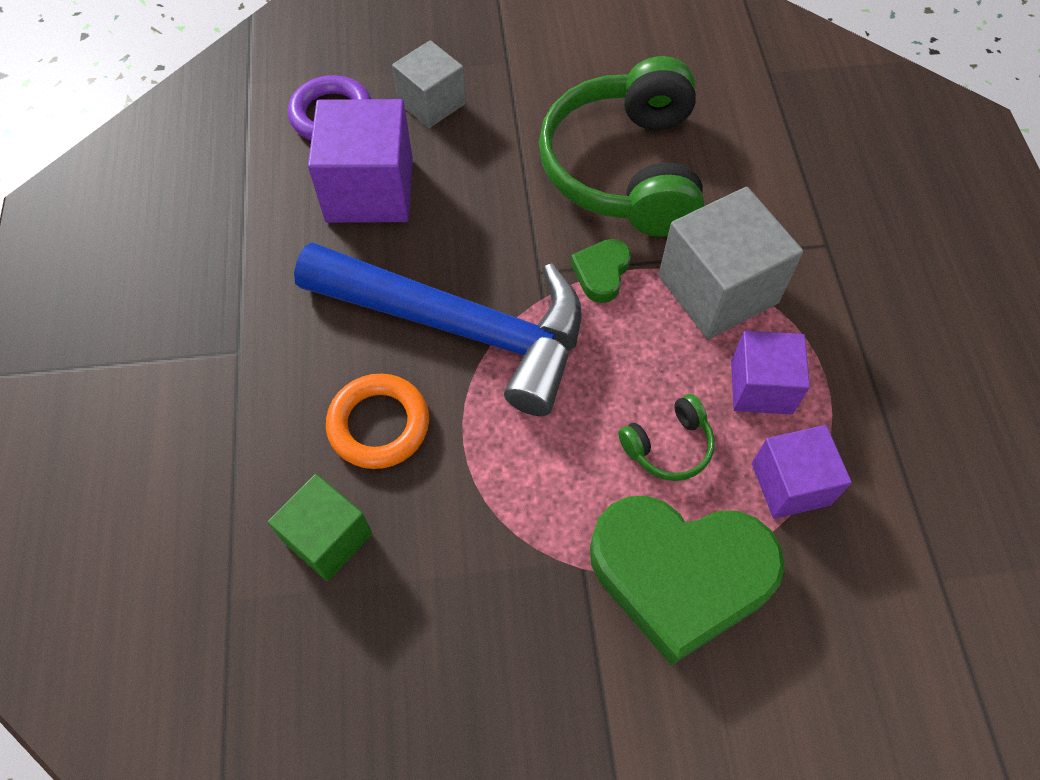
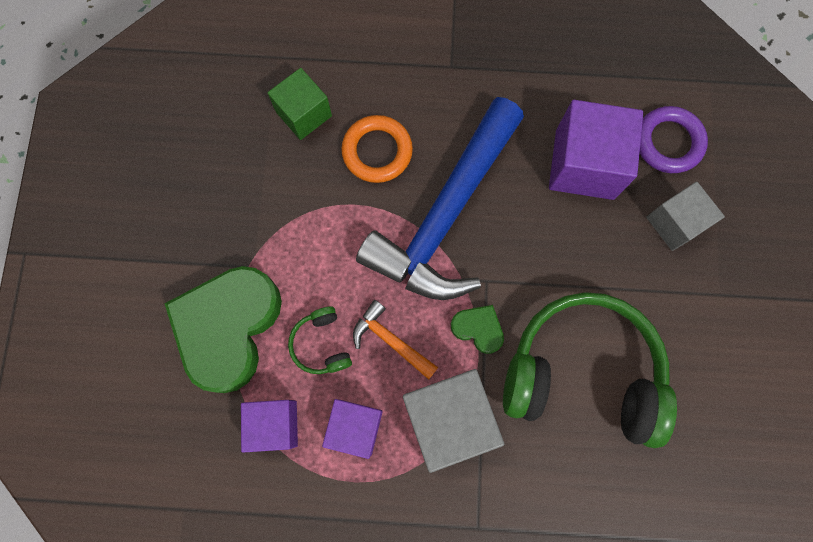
camera: 100 degrees right, 15 degrees up
none -> orange hammer [353,300,438,380]

